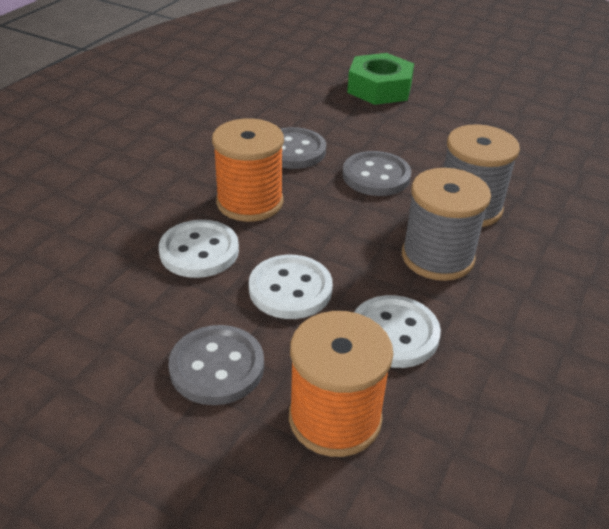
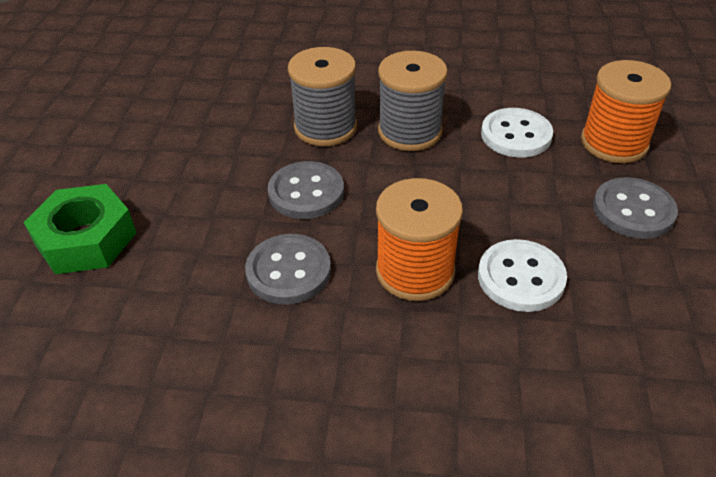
camera: 110 degrees left, 5 degrees up
white button [249,255,333,319] -> none

